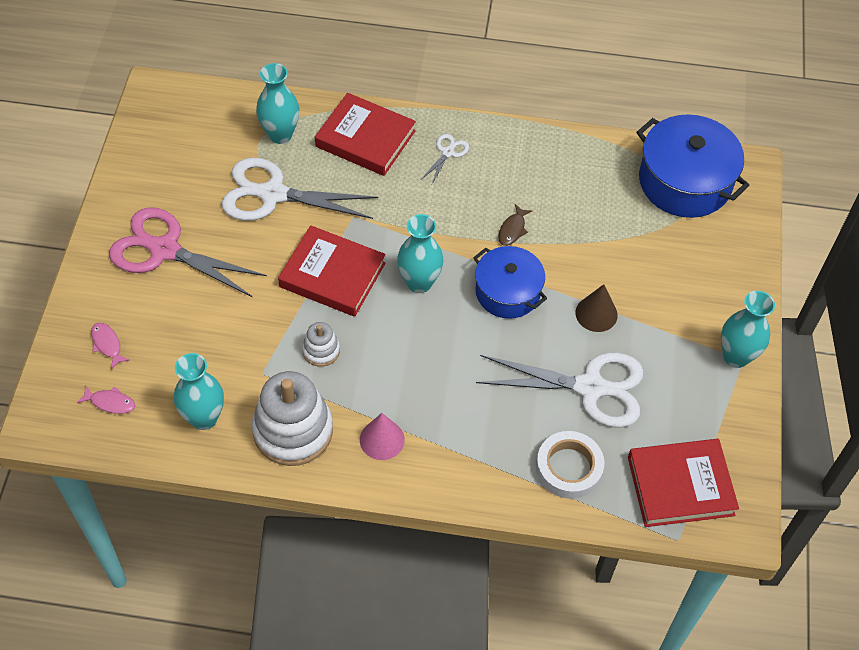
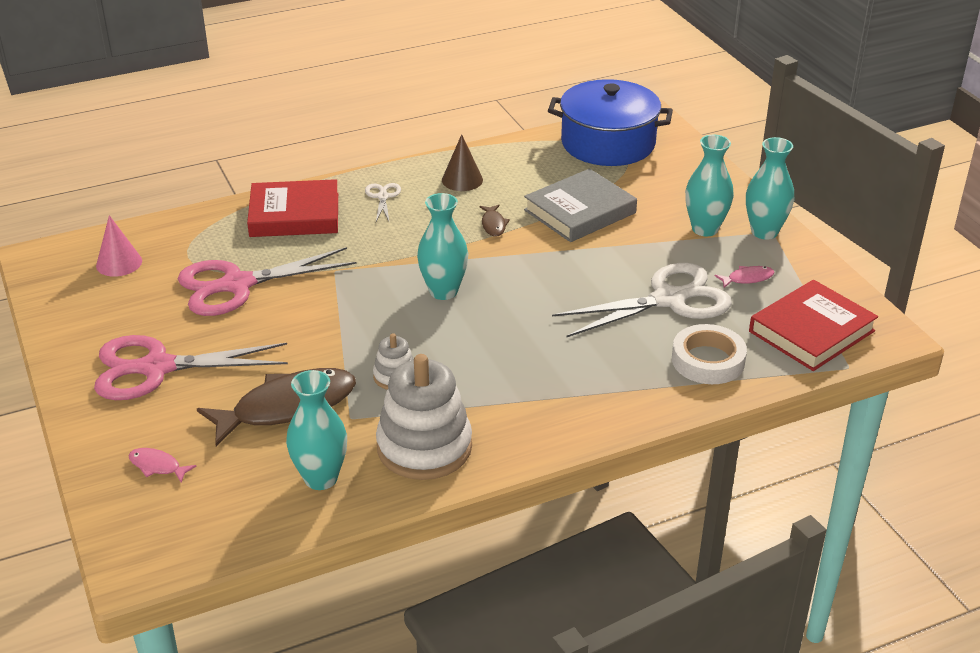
camera: 30 degrees left, 20 degrees down
pink fish [77,385,135,414] -> pink fish moved to [715,266,774,288]
white scissors [221,157,378,221] -> pink scissors [178,247,357,316]
turquoise vase [256,63,299,144] -> turquoise vase moved to [685,135,734,236]
red book [278,225,385,317] -> none
pink cone [360,413,405,460] -> pink cone moved to [96,215,142,277]
blue pot [473,246,547,319] -> none
brown cone [576,284,618,332] -> brown cone moved to [442,134,483,191]
none -> brown fish [197,368,356,446]
none -> grey book [524,169,637,242]

